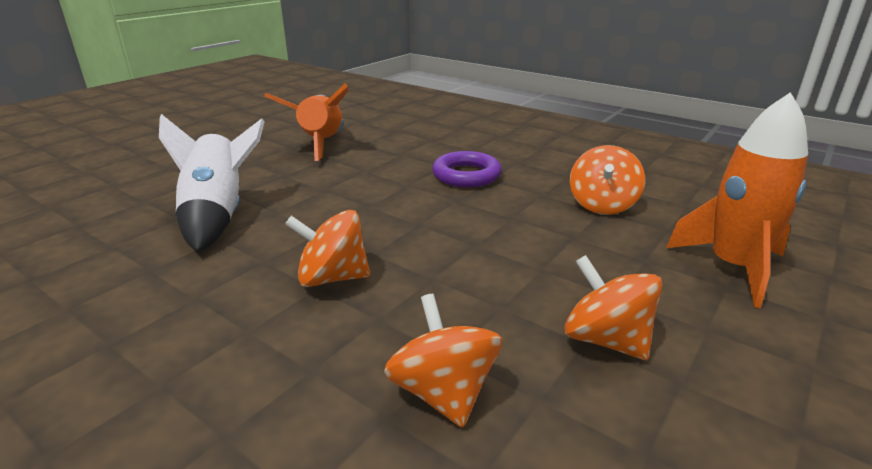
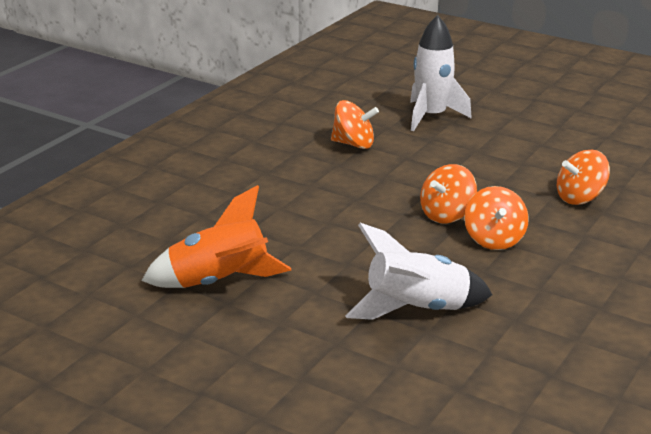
camera: 95 degrees left, 0 degrees up
purple ring [432,151,502,187] -> none
orange spinning top [565,255,663,360] -> orange spinning top moved to [420,164,477,223]
orange rocket [666,92,808,308] -> white rocket [410,15,472,131]

